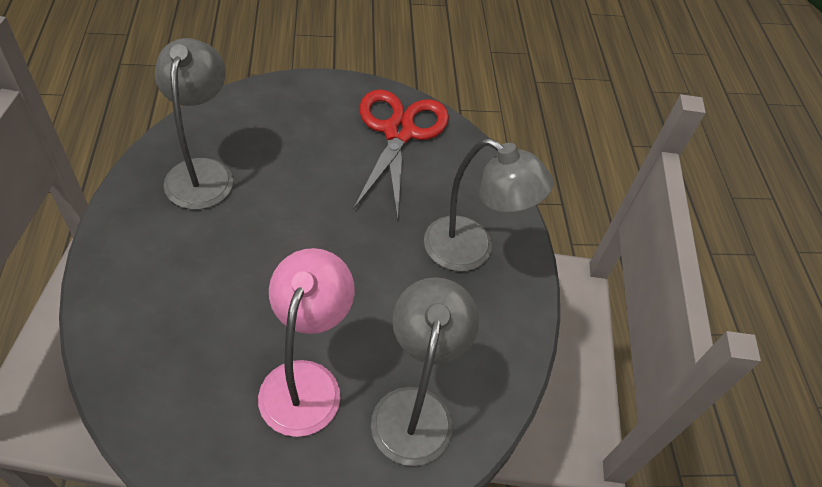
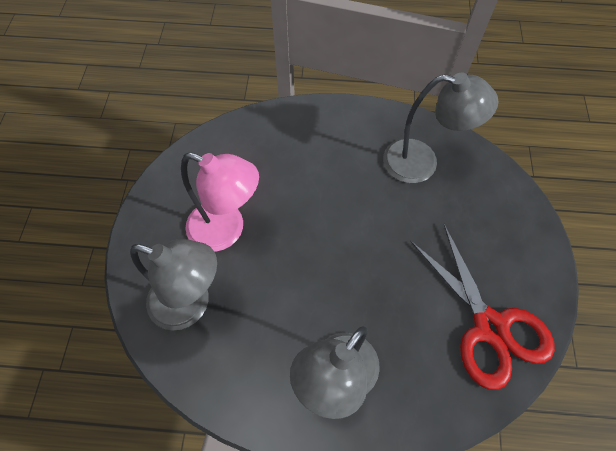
camera: 105 degrees right, 10 degrees up
red scissors [353,89,449,220] -> red scissors turned 45 degrees clockwise [410,224,555,390]

